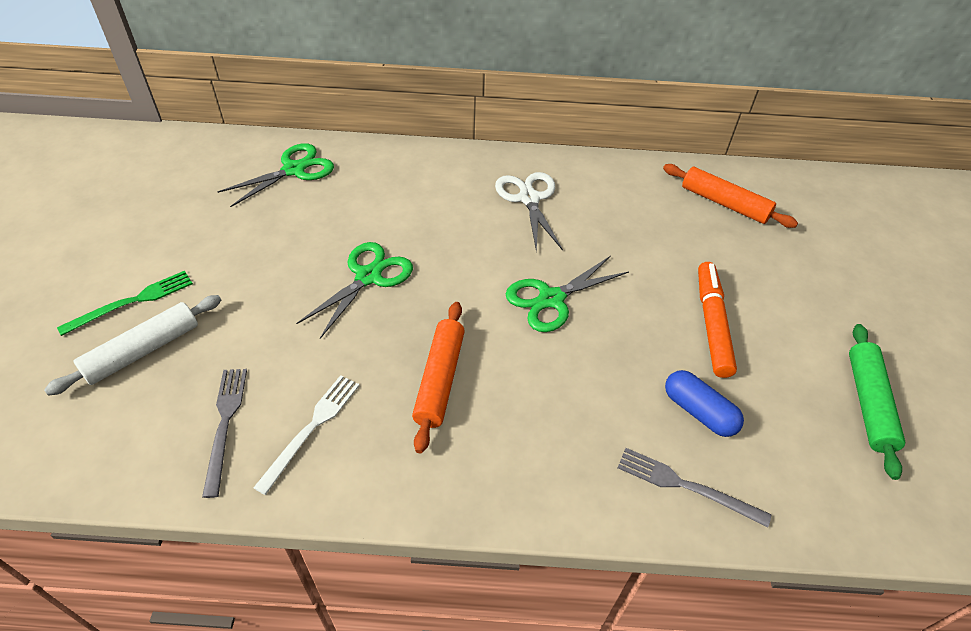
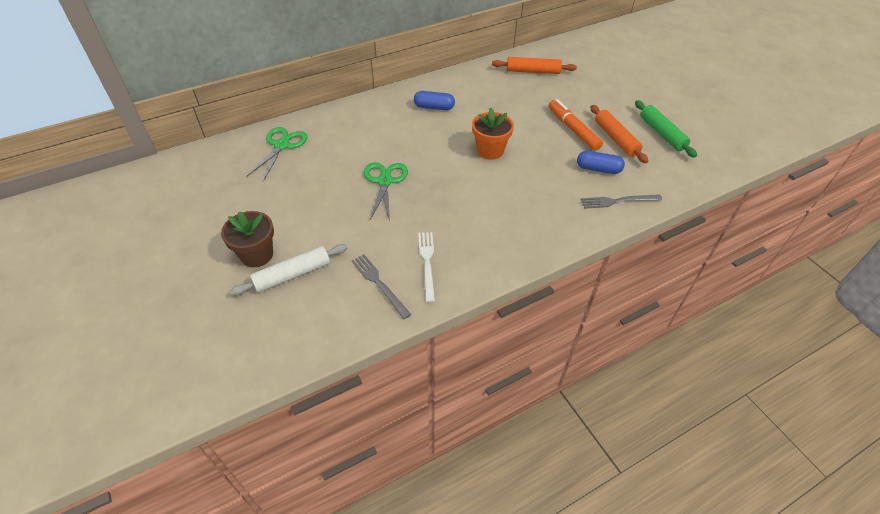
camera: 30 degrees left, 0 degrees up
white rolling pin [44,295,221,396] -> white rolling pin turned 45 degrees clockwise [230,244,347,295]
green fork [57,271,193,336] -> brown flower pot [221,211,274,267]
orange rolling pin [412,302,465,453] -> orange rolling pin moved to [591,105,648,163]
white scissors [495,172,563,252] -> blue capsule [414,91,455,110]
green scissors [505,256,629,332] -> orange flower pot [472,107,514,160]

